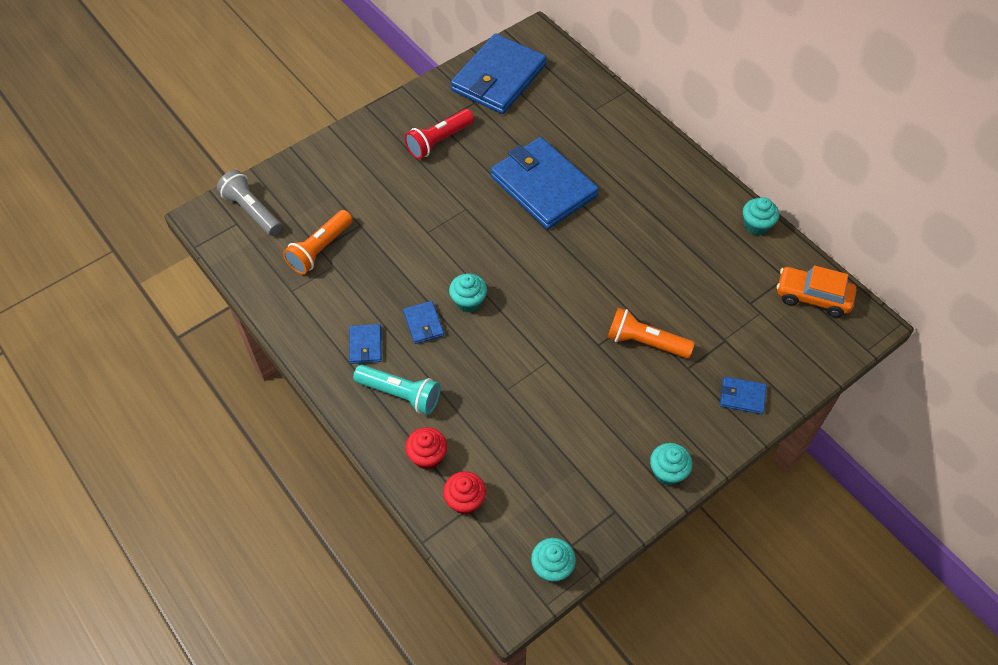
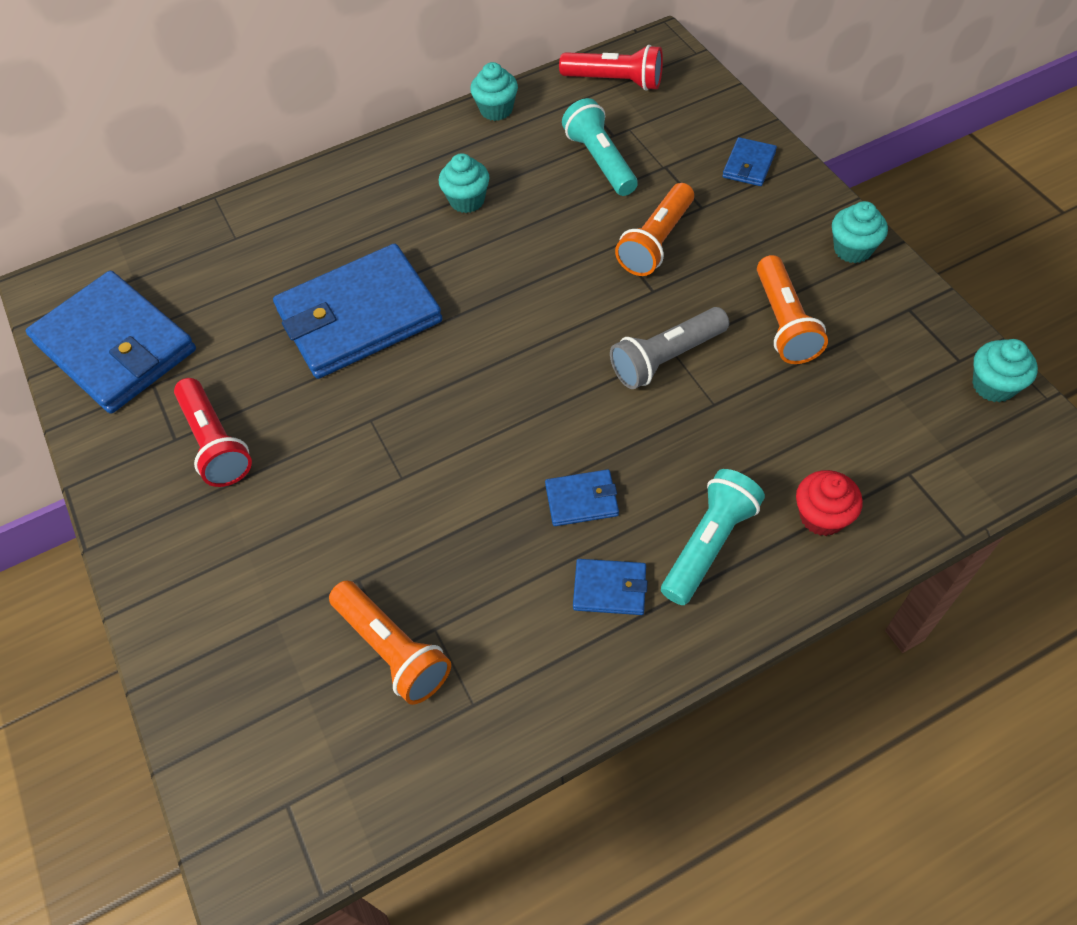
camera: 75 degrees left, 0 degrees up
grey flashlight [217,170,282,236] -> grey flashlight moved to [610,307,729,389]
red cupcake [443,471,486,515] -> none
turquoise cupcake [449,273,487,312] -> turquoise cupcake moved to [439,153,489,213]
orange car [777,265,856,318] -> red flashlight [559,45,663,91]
none -> turquoise flashlight [562,98,638,196]
none -> orange flashlight [757,255,828,364]

